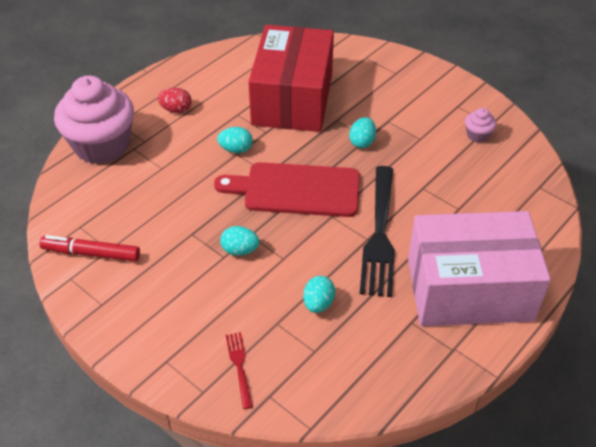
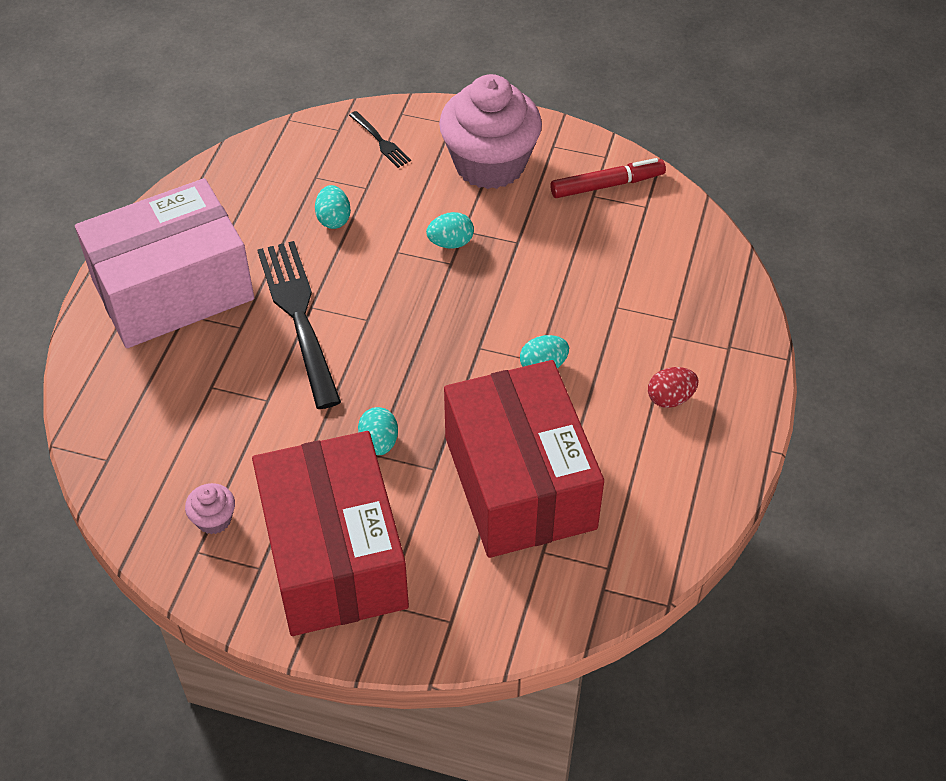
camera: 155 degrees right, 5 degrees up
pink cupcake [54,76,134,164] -> pink cupcake moved to [439,74,542,189]
red cutting board [214,162,360,217] -> none
red fork [226,332,253,409] -> black fork [349,111,411,168]
none -> red box [252,431,409,636]

